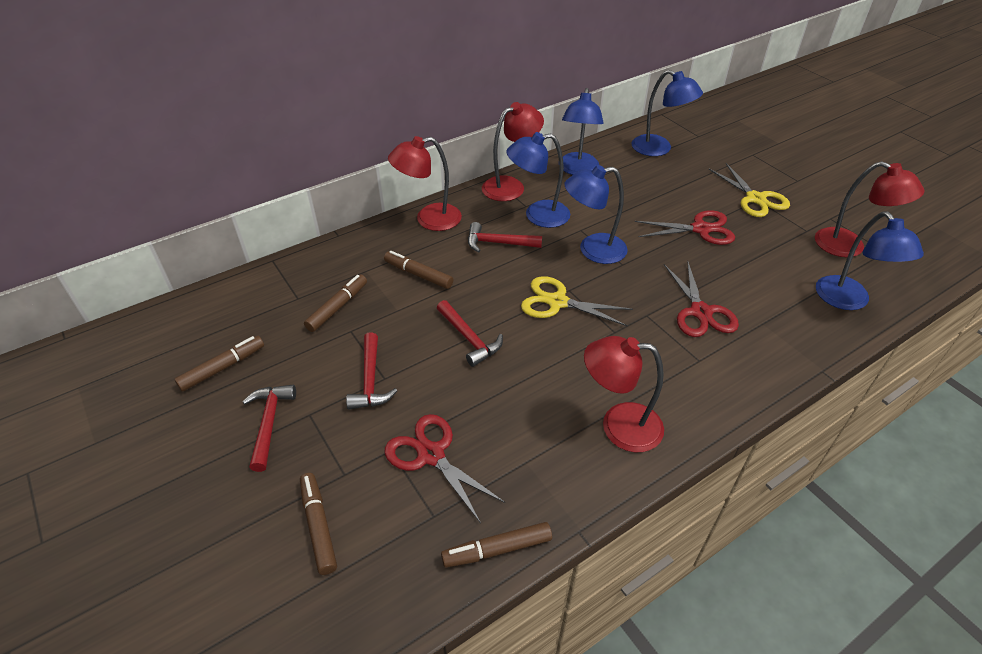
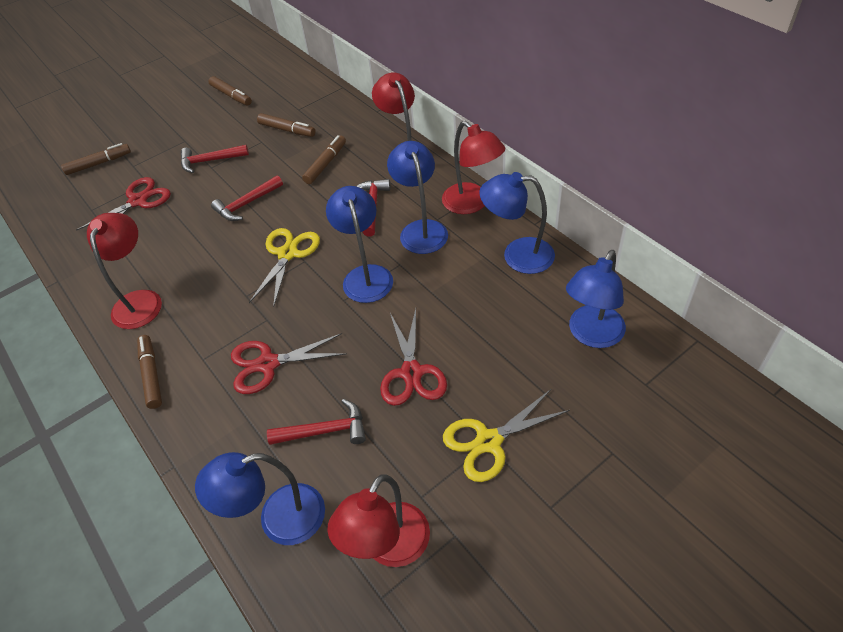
camera: 90 degrees right, 5 degrees up
red hammer [243,385,296,472] -> red hammer moved to [267,399,366,445]
brown marker [441,522,552,568] -> brown marker moved to [137,335,162,409]

